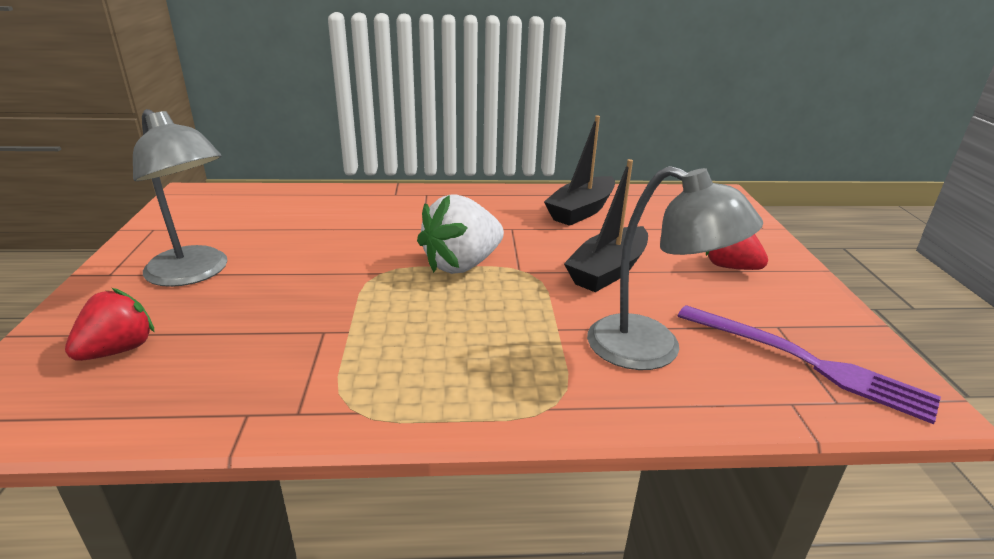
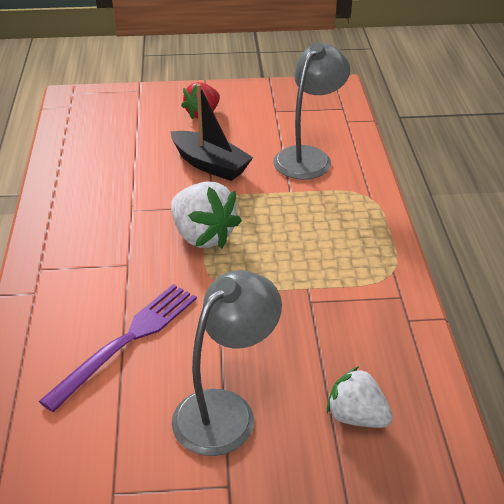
camera: 90 degrees left, 10 degrees up
red strawberry [65,288,155,361] -> white strawberry [327,366,393,428]
black boat [544,116,615,226] -> none
purple fork [678,305,941,424] -> purple fork moved to [39,284,197,412]

